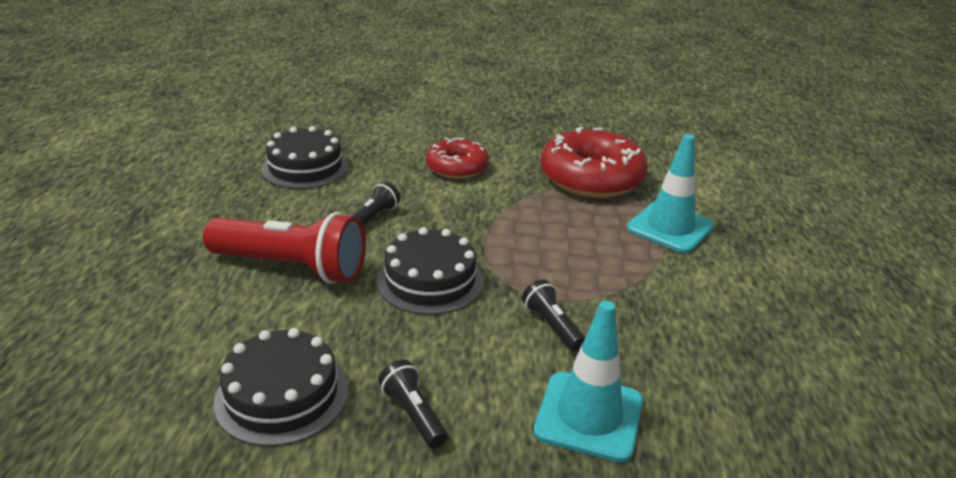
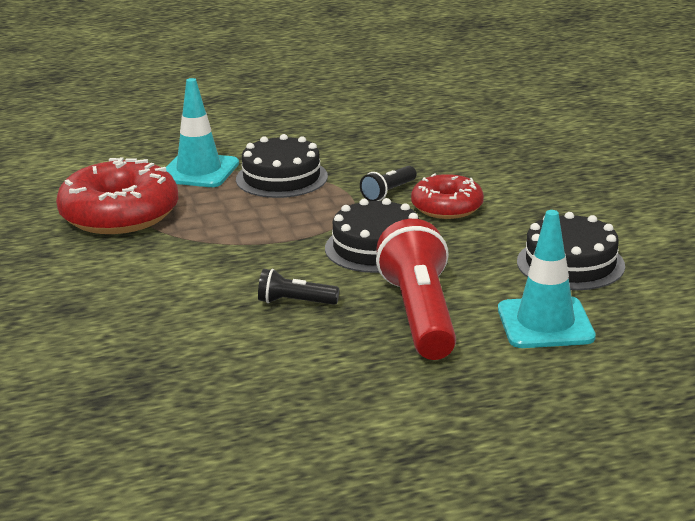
camera: 110 degrees left, 5 degrees down
black cake [261,126,349,189] -> black cake moved to [236,134,328,198]
black flashlight [378,360,448,448] -> none
red donut [426,137,489,179] -> red donut moved to [411,173,484,219]
turquoise traffic cone [533,301,643,463] -> turquoise traffic cone moved to [498,210,596,348]

